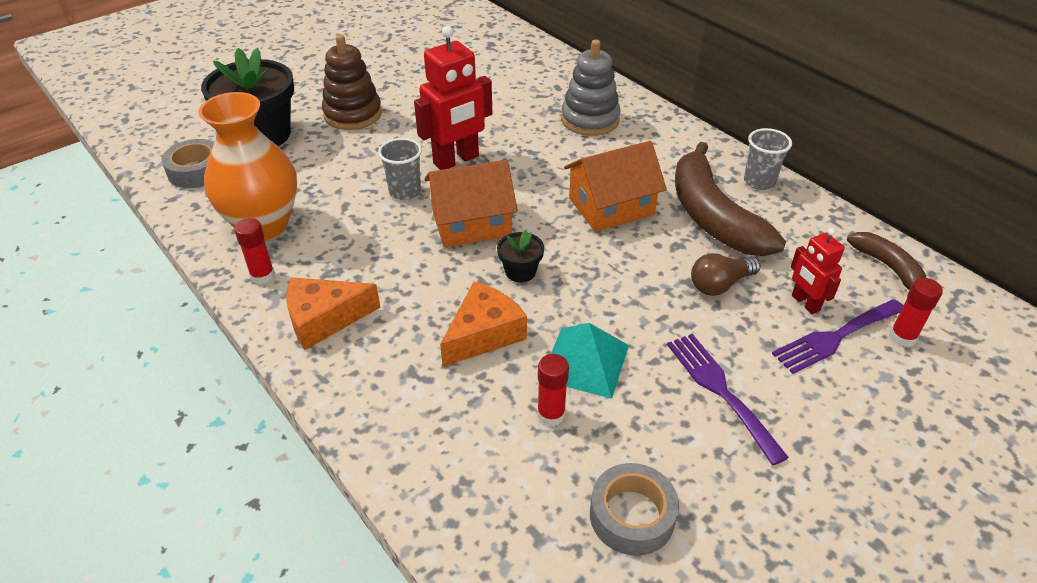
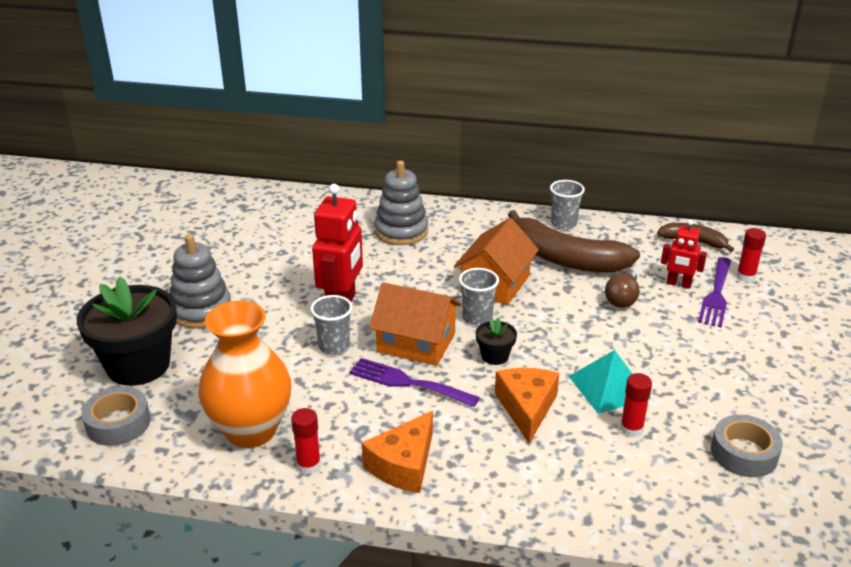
camera: 40 degrees left, 10 degrees down
brown stacking toy [322,34,382,130] -> grey stacking toy [170,234,231,329]
orange house [424,160,518,248] -> orange house turned 75 degrees clockwise [369,282,461,366]
purple fork [667,334,789,465] -> purple fork moved to [349,358,480,407]
none -> grey cup [459,268,499,325]

